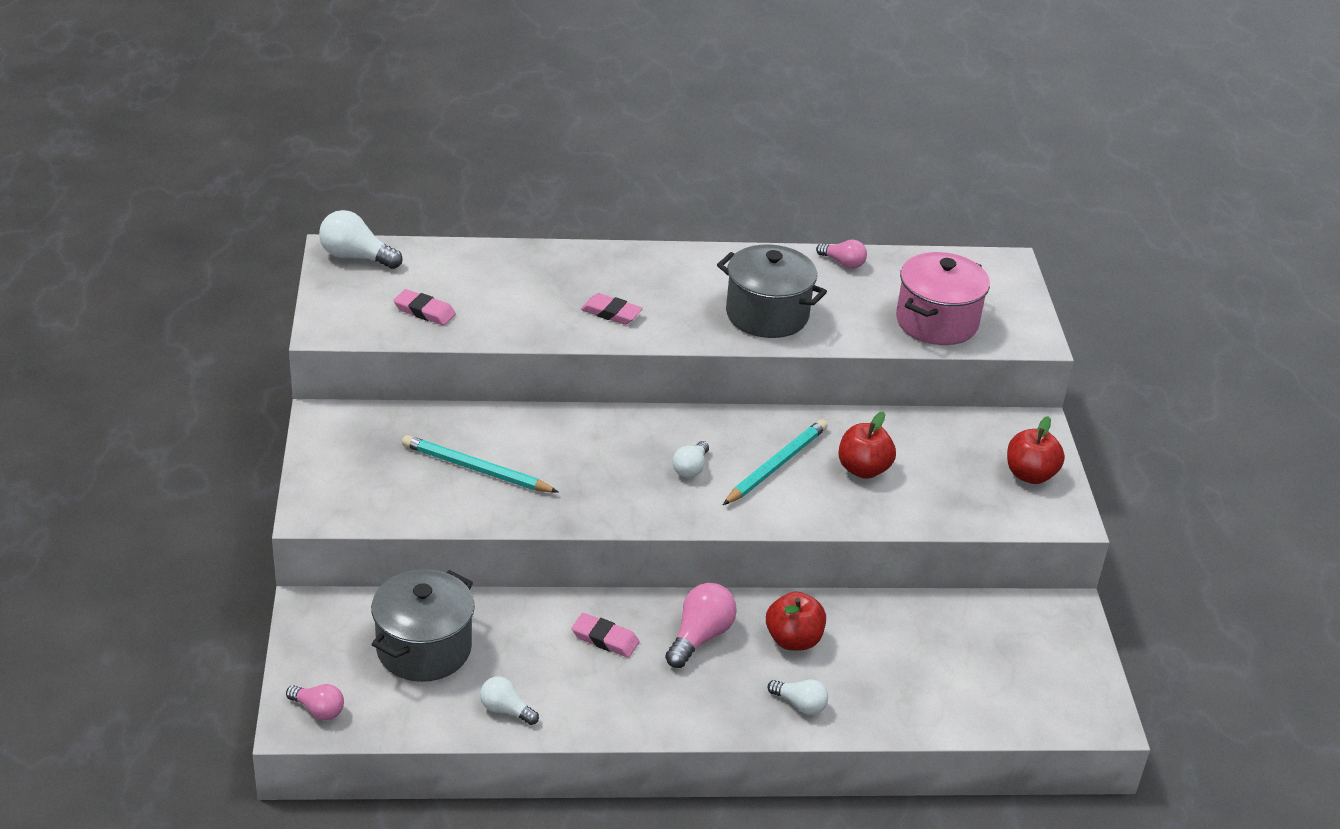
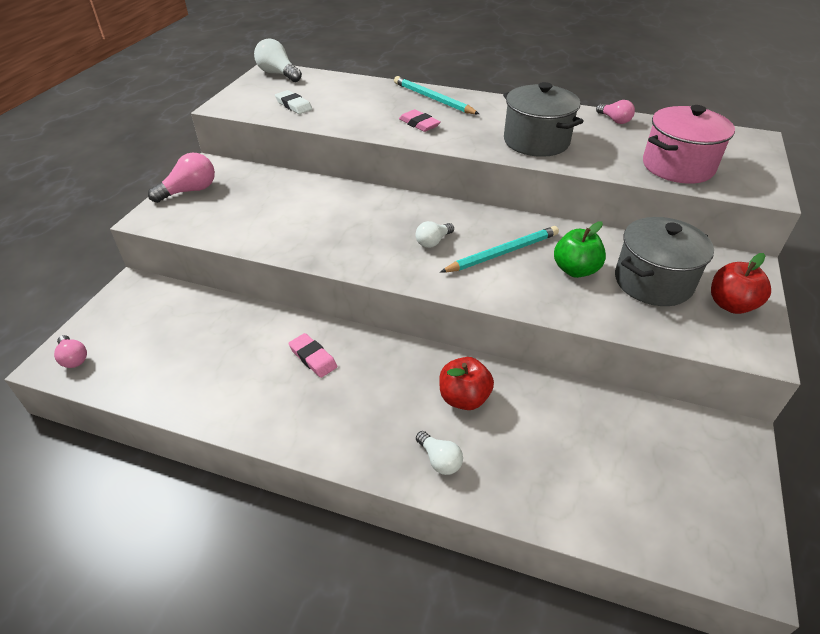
camera: 25 degrees right, 5 degrees up
grey pot [371,569,475,682] -> grey pot moved to [615,217,714,306]
pink eraser [393,289,456,325] -> white eraser [275,90,312,114]
turquoise pencil [402,435,559,493] -> turquoise pencil moved to [394,76,479,114]
white light bulb [480,676,539,725] -> none
pink light bulb [665,583,737,668] -> pink light bulb moved to [148,152,215,203]
red apple [838,412,896,479] -> green apple [554,222,606,278]

